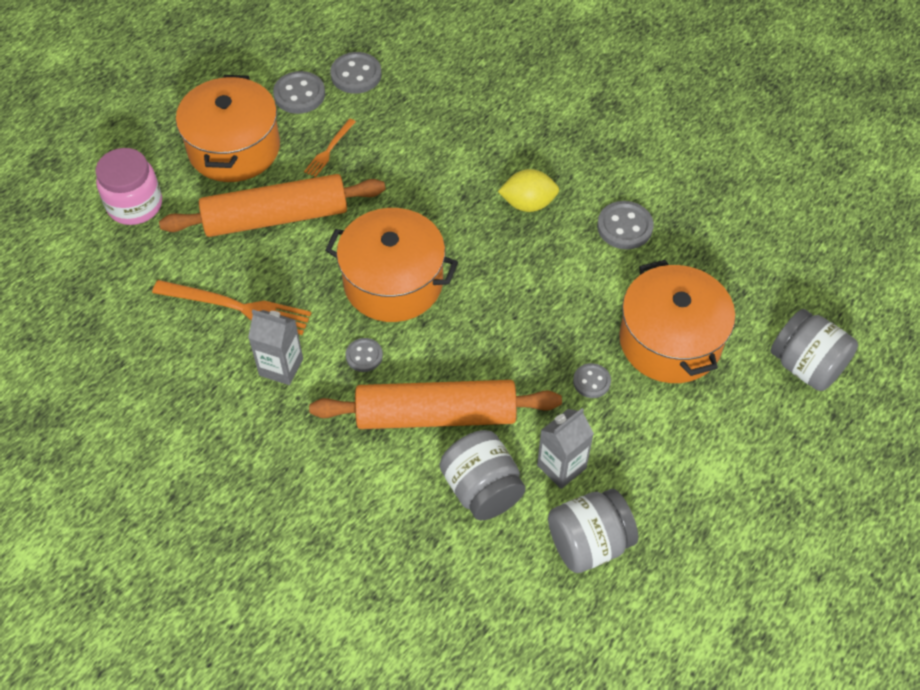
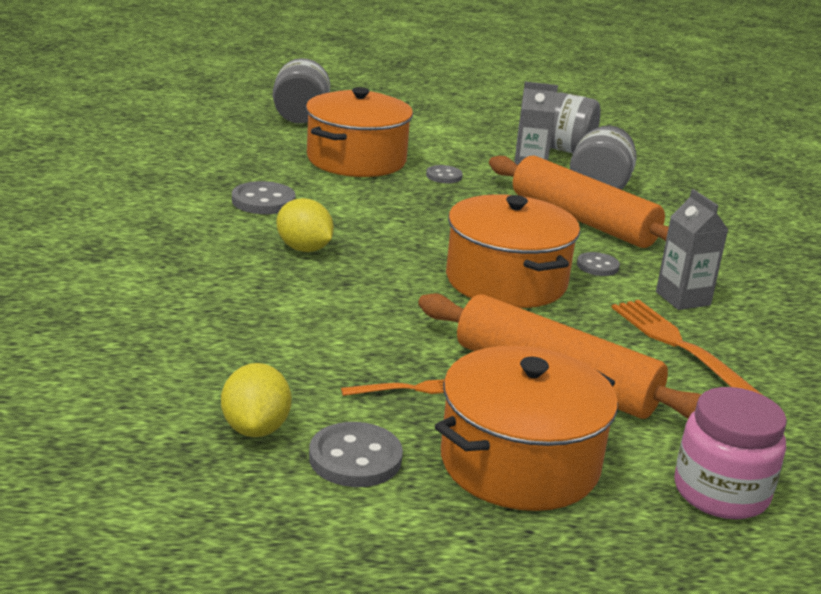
camera: 135 degrees left, 30 degrees down
grey button [330,52,382,94] -> yellow lemon [221,363,292,437]

